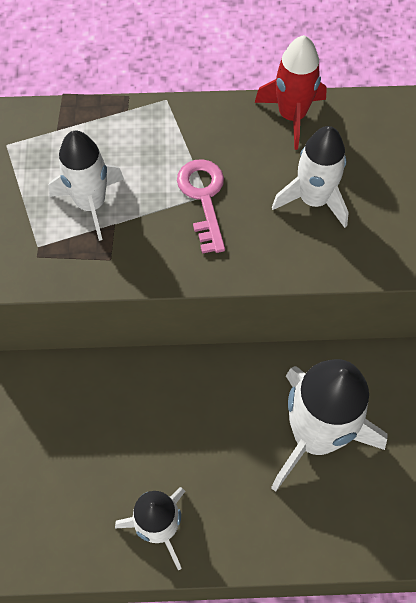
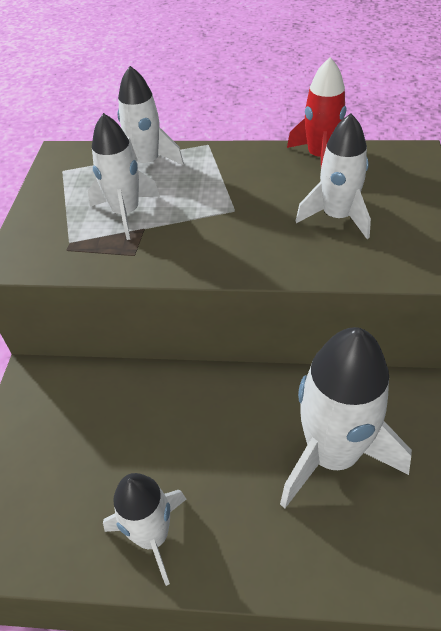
camera: 10 degrees right, 15 degrees down
pink key [177,159,225,254] -> none
none -> white rocket [117,66,184,165]

